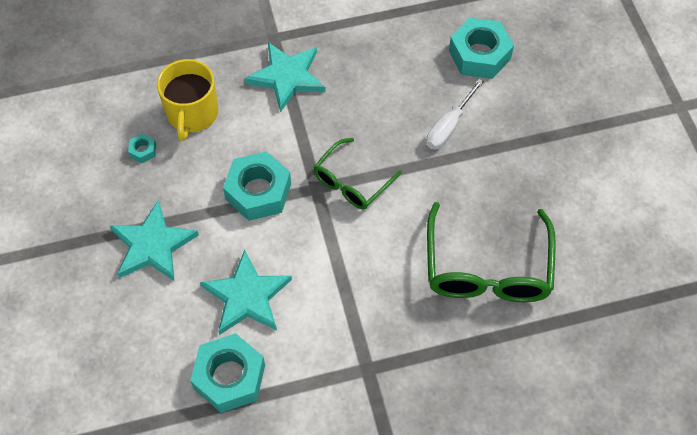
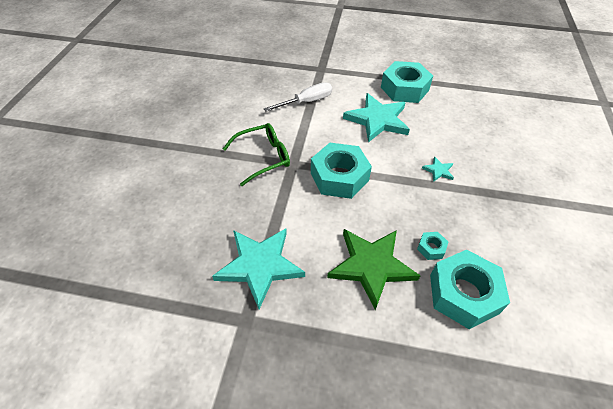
camera: 155 degrees left, 10 degrees down
turquoise star [110,200,199,281] -> turquoise star [422,156,454,182], size x0.43
yellow mug [157,59,218,141] -> green star [327,229,420,310]
white screwdriver [426,79,484,150] -> white screwdriver moved to [264,82,332,112]
green glasses [427,202,556,302] -> none
turquoise nut [449,18,514,79] -> turquoise nut moved to [430,250,510,329]

